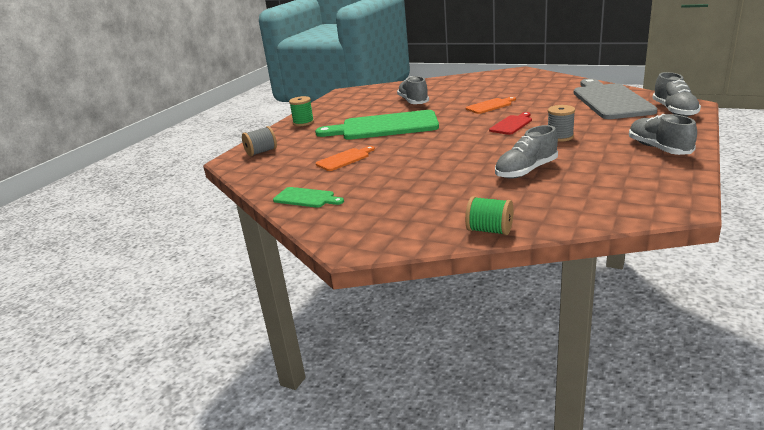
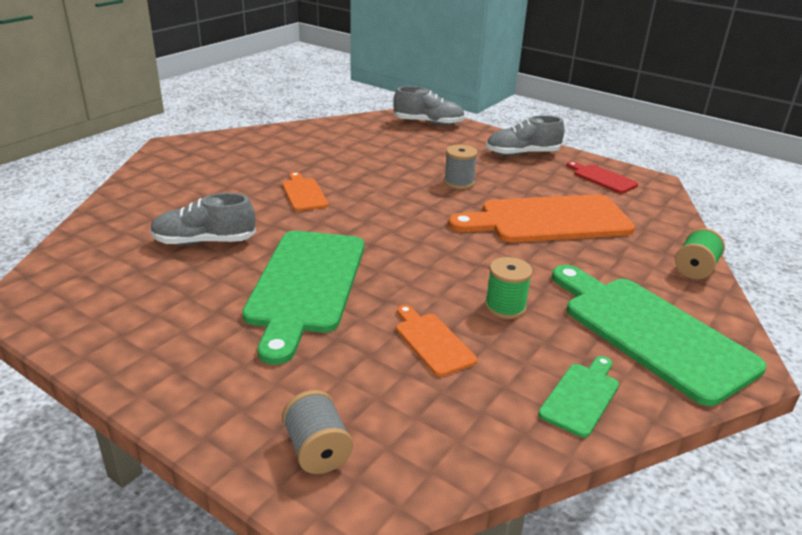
camera: 85 degrees left, 5 degrees up
green spool [289,96,314,126] -> green spool moved to [485,257,533,319]
red cutting board [489,112,532,135] -> red cutting board moved to [567,161,638,193]
grey shoe [495,125,558,179] -> orange cutting board [449,194,635,243]
grey cutting board [574,78,658,119] -> none
none -> green cutting board [552,265,766,406]

